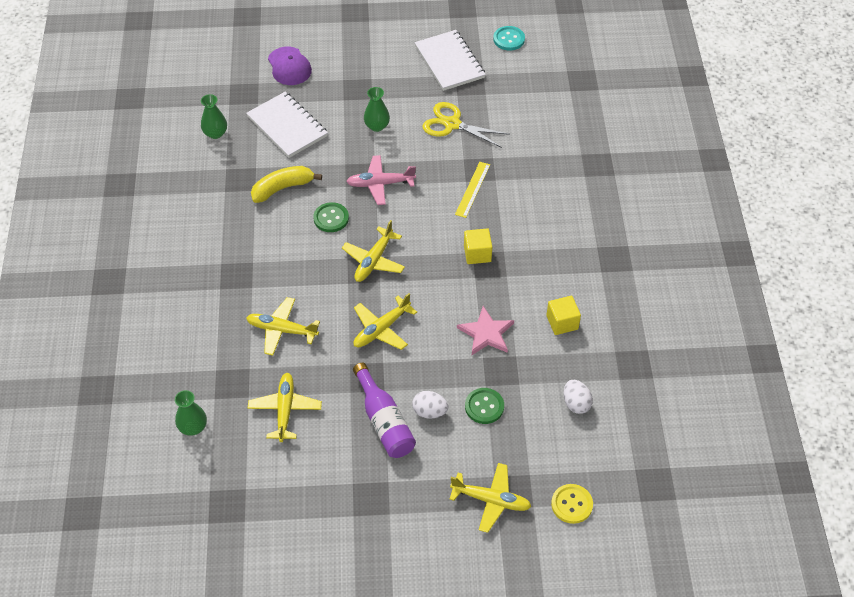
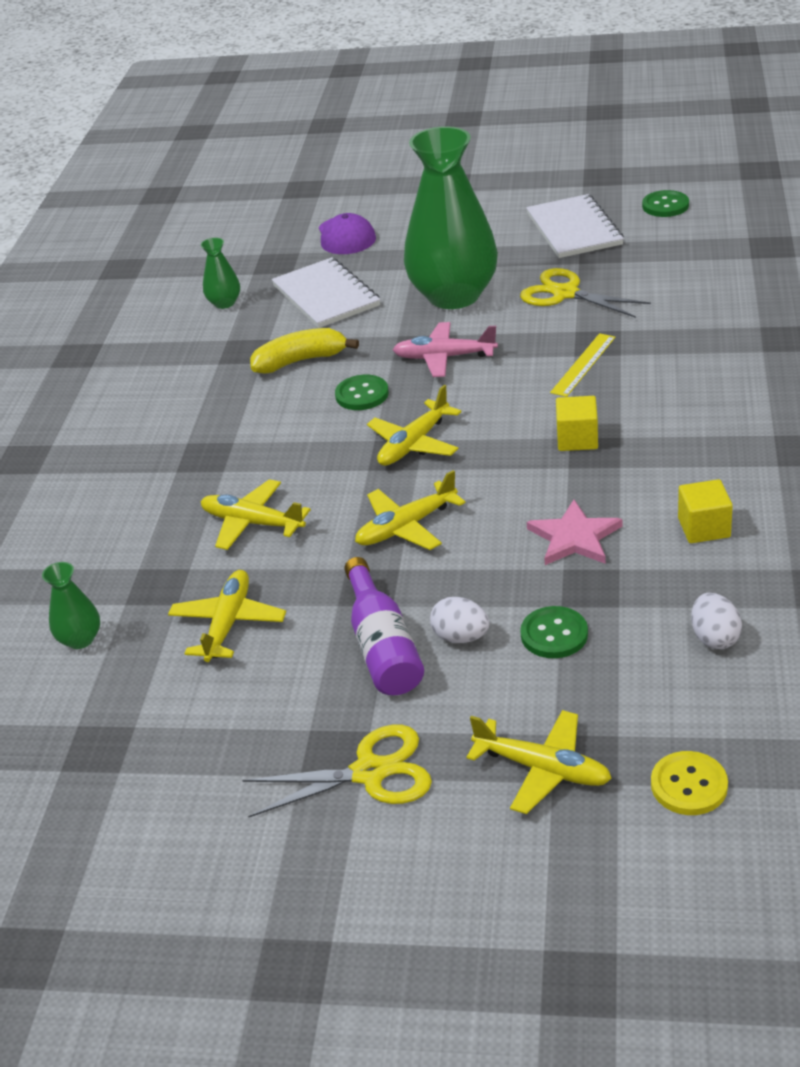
camera: 15 degrees right, 15 degrees down
green vase [364,87,390,132] -> green vase [404,126,498,309], size x2.42
turquoise button [493,26,525,51] -> green button [642,190,689,217]
none -> yellow scissors [242,725,432,817]

